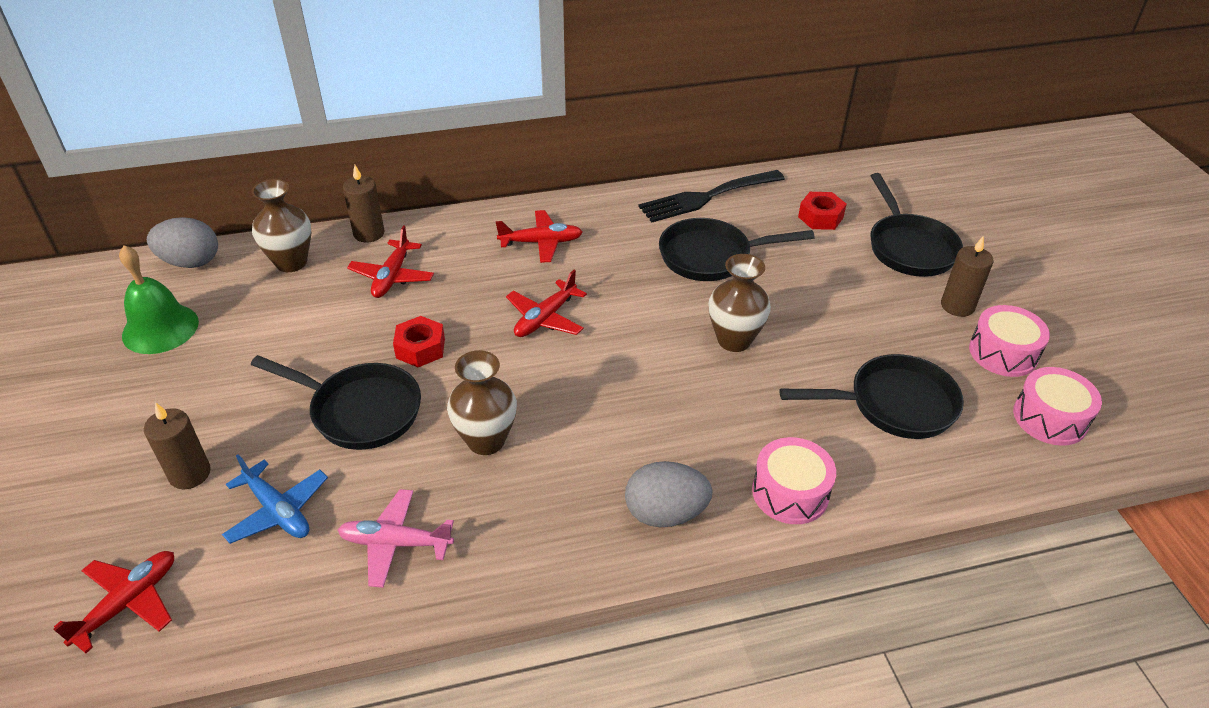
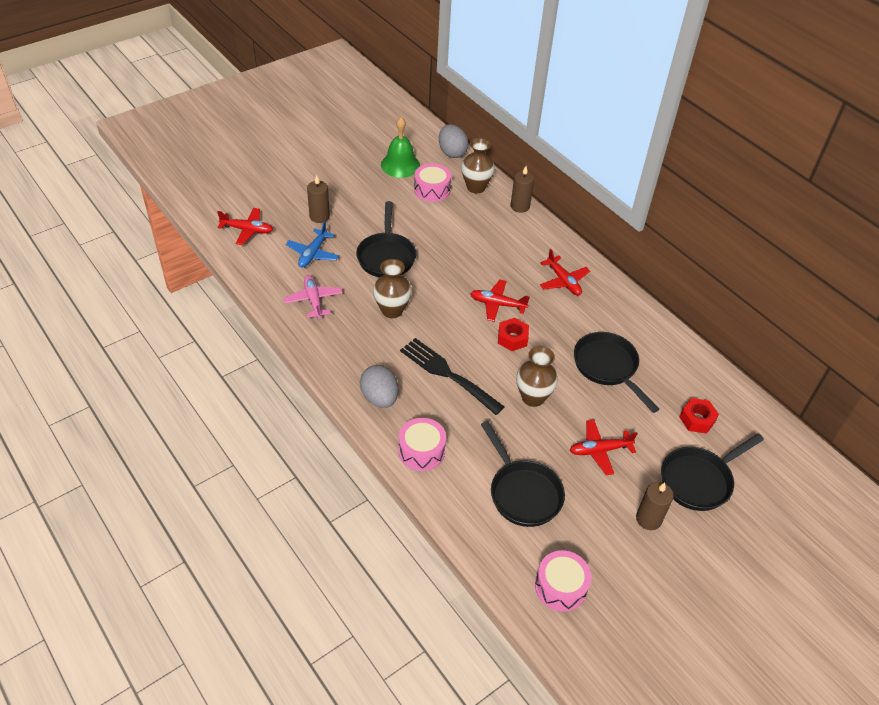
camera: 65 degrees right, 5 degrees up
red plane [347,225,434,298] -> red plane moved to [570,420,638,475]
red nut [393,316,445,367] -> red nut moved to [498,318,529,351]
black fork [638,170,785,222] -> black fork moved to [400,338,505,415]
pink drum [969,305,1050,377] -> pink drum moved to [414,163,451,202]

